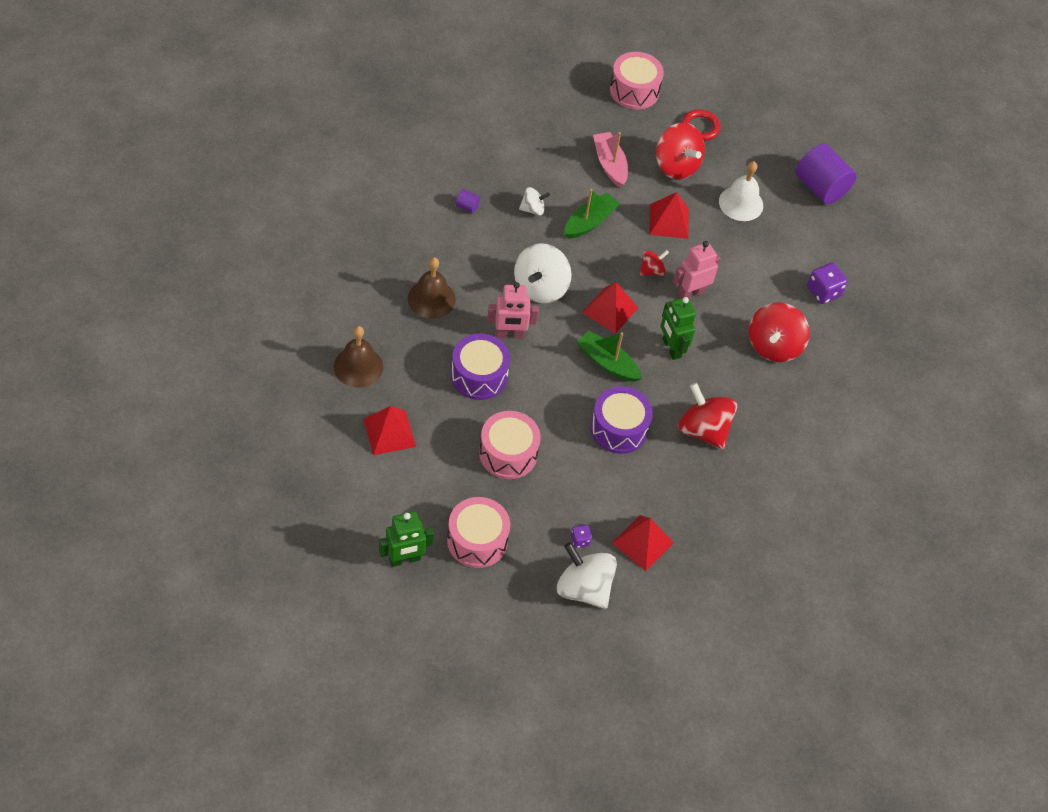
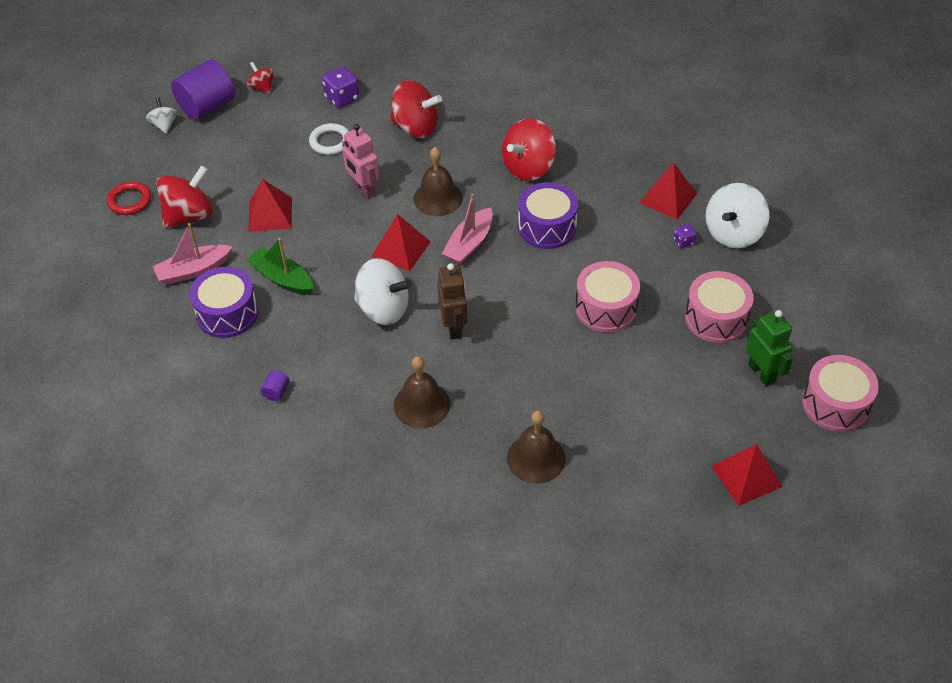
camera: 90 degrees left, 5 degrees down
red pyramid [364,406,416,455] -> red pyramid moved to [711,444,782,506]
purple drum [451,333,510,400] -> purple drum moved to [189,267,259,338]
pink robot [487,282,539,338] -> brown robot [437,263,468,339]
white spinning top [519,187,550,216] -> white spinning top moved to [146,97,177,134]
green boat [576,331,642,382] -> pink boat [442,194,493,265]
pink drum [610,52,664,109] -> pink drum moved to [802,355,879,432]
red spinning top [640,250,669,276] -> red spinning top moved to [247,62,274,94]
green robot [660,297,696,360] -> brown bell [414,147,463,216]
white bell [719,161,763,221] -> none
none -> white ring [309,123,349,155]

